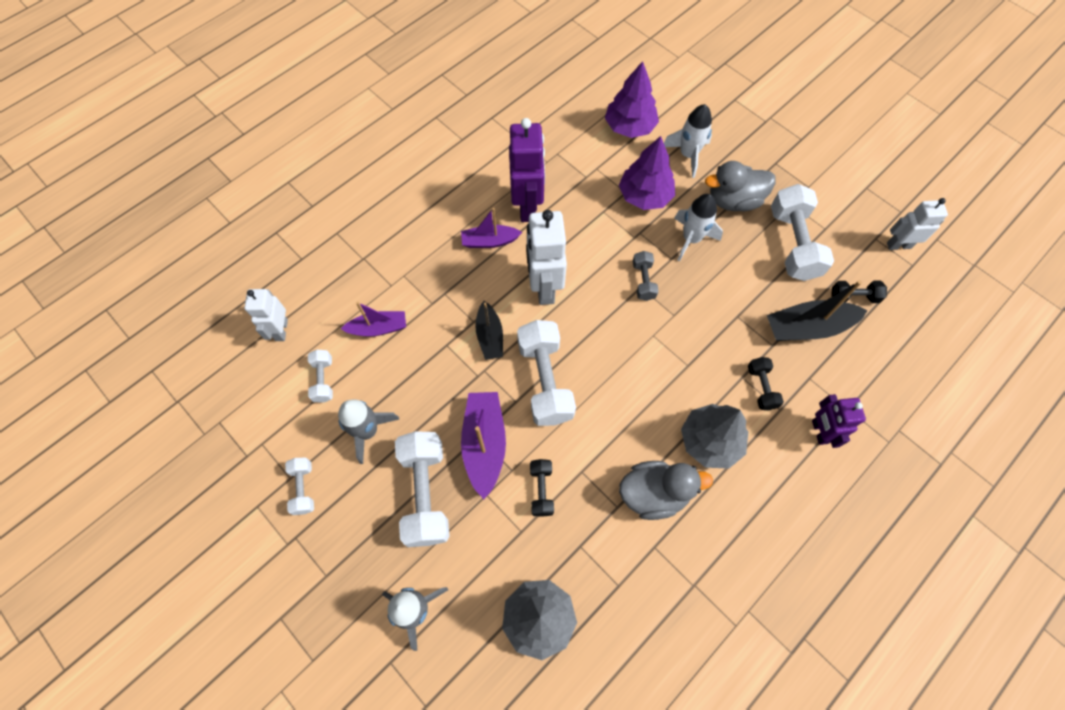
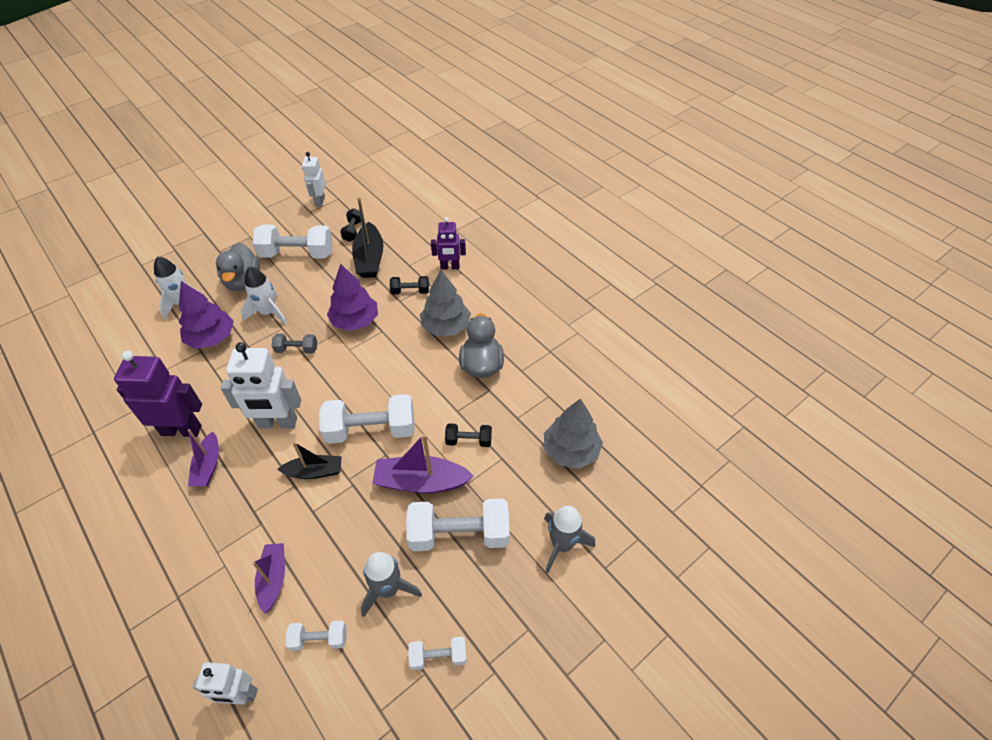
camera: 85 degrees left, 15 degrees down
purple tree [605,61,659,138] -> purple tree moved to [327,264,378,331]

